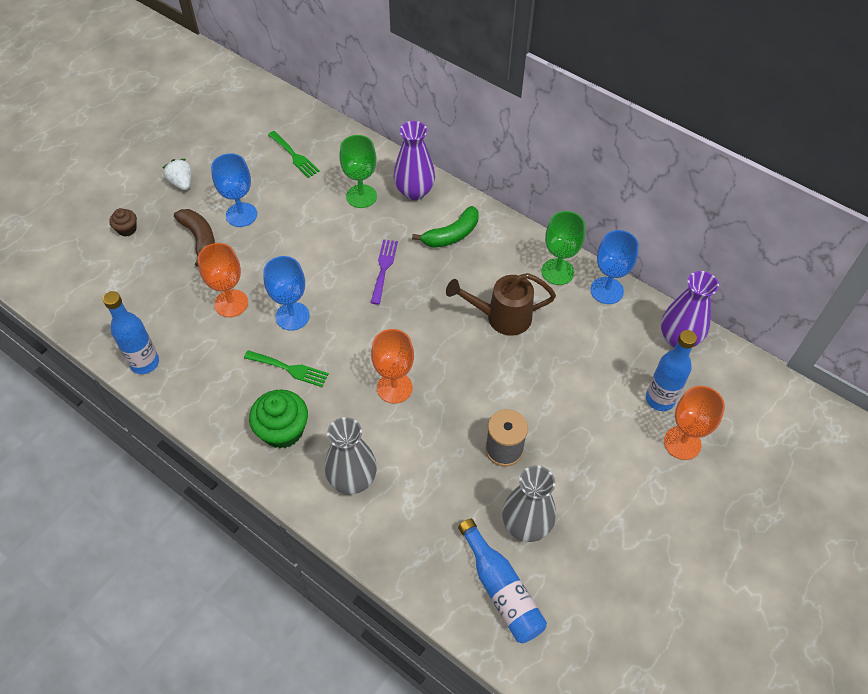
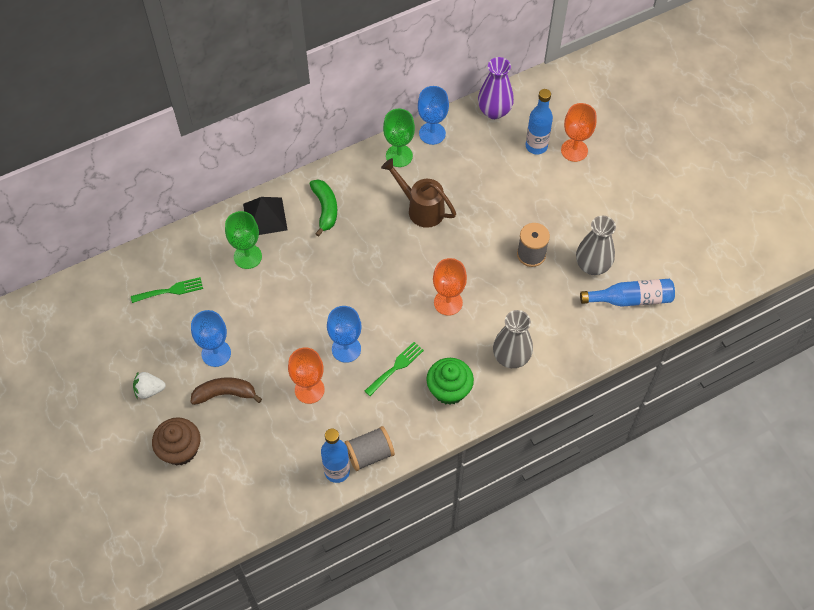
camera: 65 degrees left, 5 degrees up
brown cupcake [109,208,137,236] -> brown cupcake [152,417,201,465], size x1.87
purple fork [371,239,398,305] -> none
purple vase [394,121,435,200] -> black pyramid [243,197,288,235]
brown watering can [446,273,556,336] -> brown watering can turned 105 degrees clockwise [381,158,456,228]
none -> grey spool [344,426,395,471]

